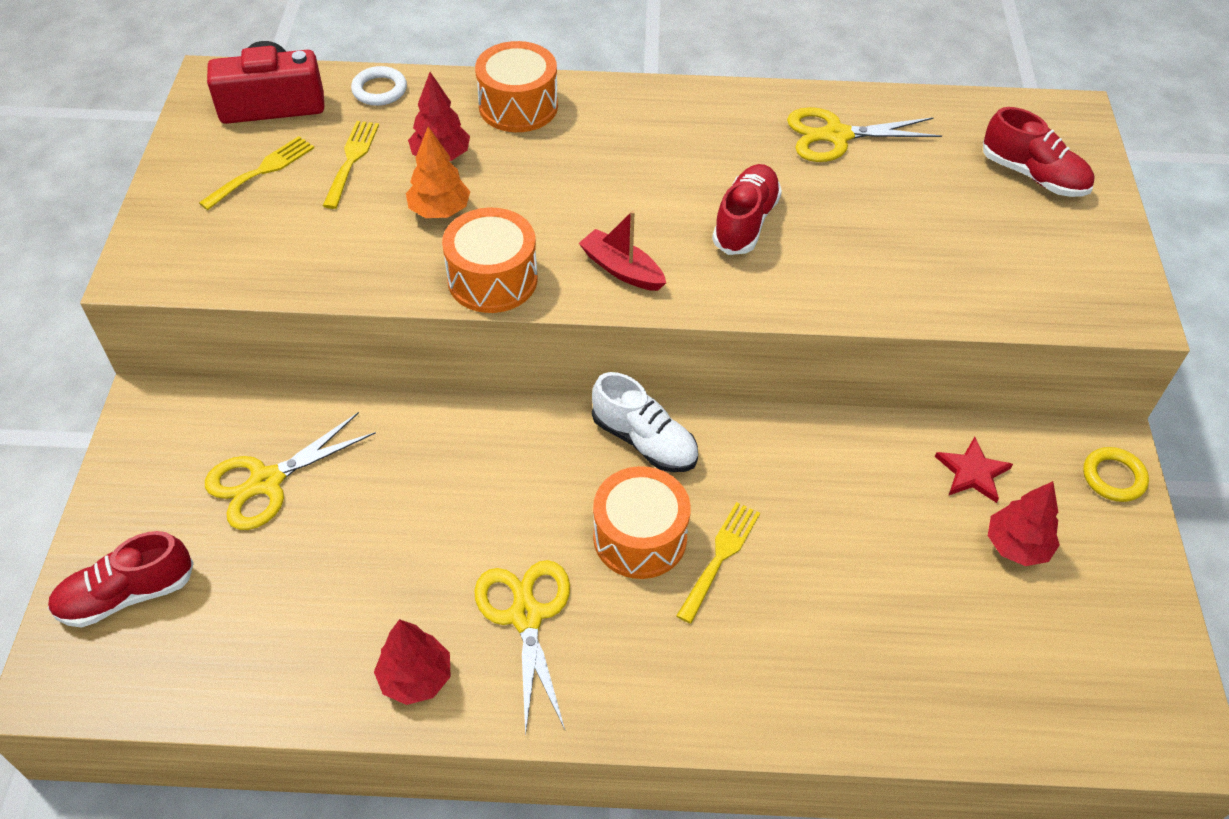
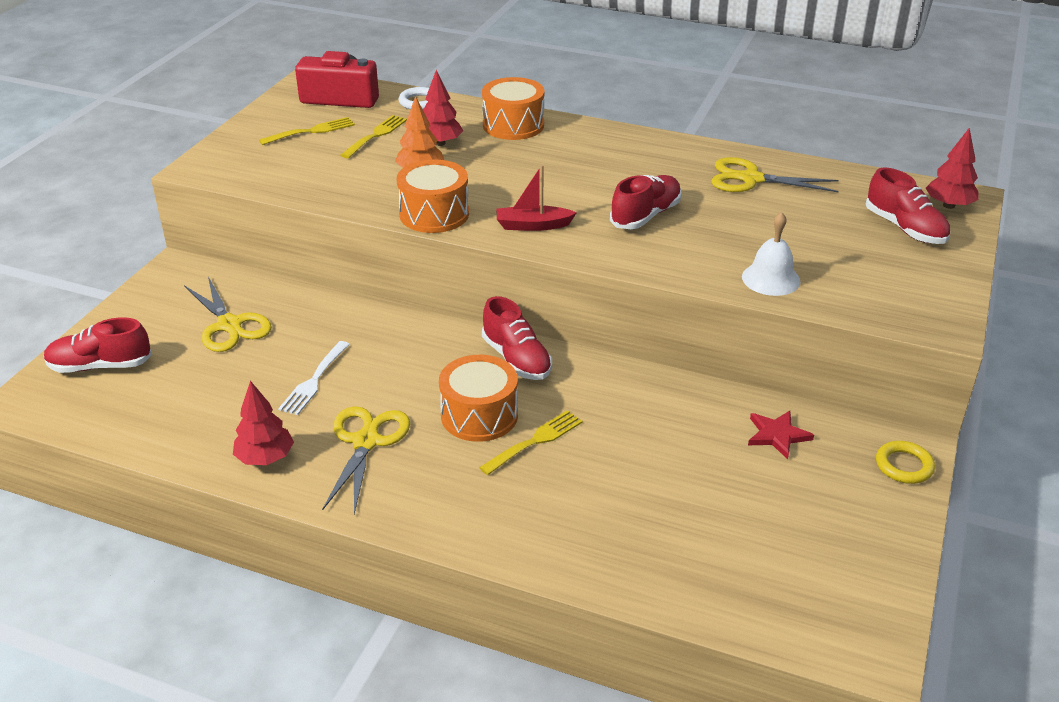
camera: 20 degrees right, 15 degrees down
yellow scissors [205,412,376,530] -> yellow scissors turned 105 degrees counterclockwise [184,277,272,352]
red boat [579,211,666,291] -> red boat turned 60 degrees counterclockwise [497,165,577,231]
white shoe [592,372,698,472] -> red shoe [482,296,552,380]
red tree [988,481,1060,566] -> red tree moved to [926,128,978,209]
none -> white fork [278,341,350,415]
none -> white bell [742,212,801,296]

